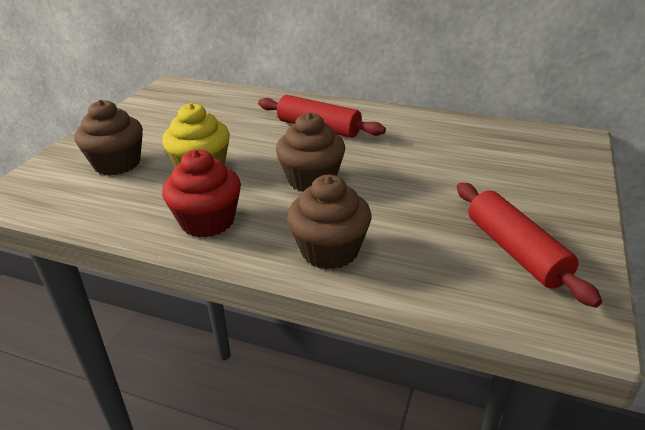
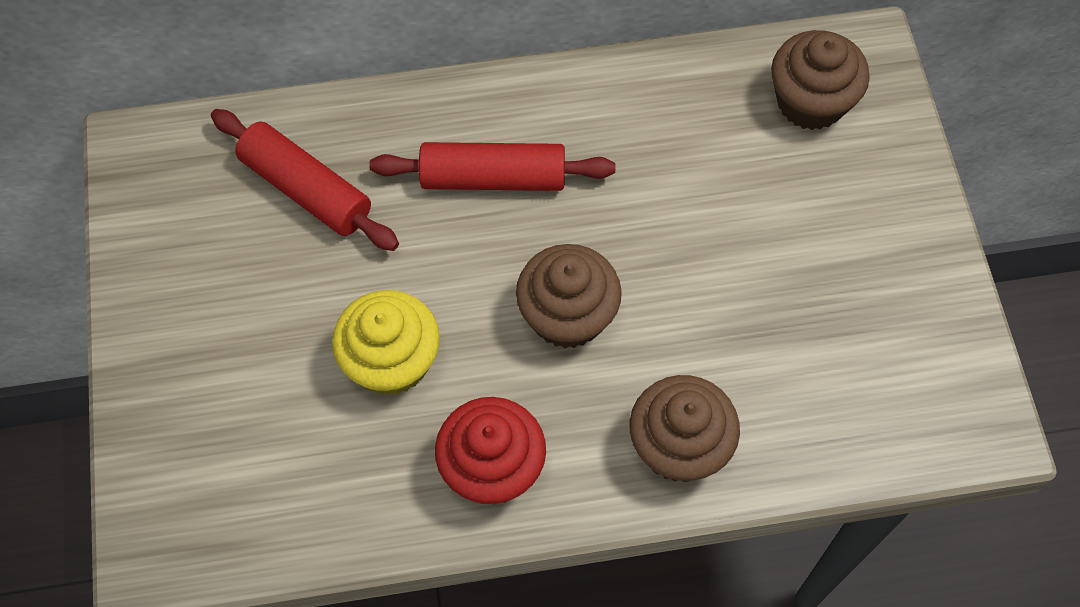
camera: 30 degrees left, 30 degrees up
brown cupcake [75,100,143,175] -> brown cupcake moved to [771,30,869,130]
red rolling pin [457,183,602,308] -> red rolling pin moved to [211,109,399,251]

